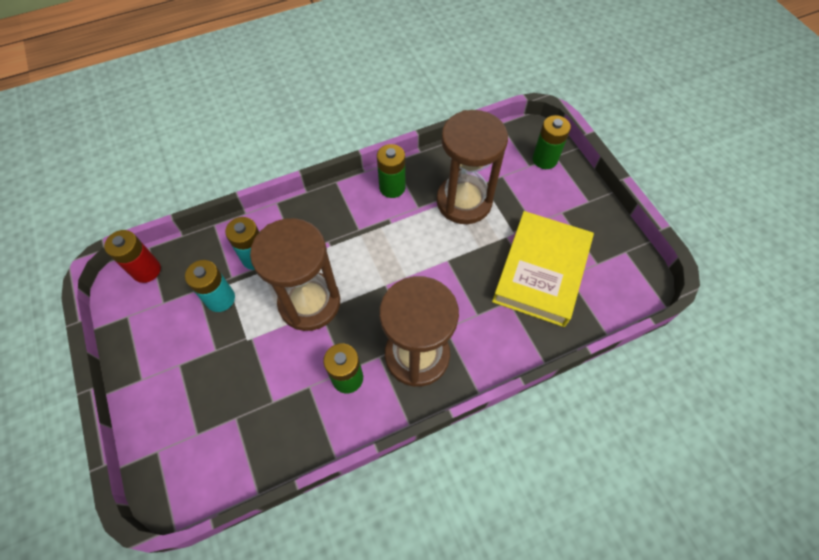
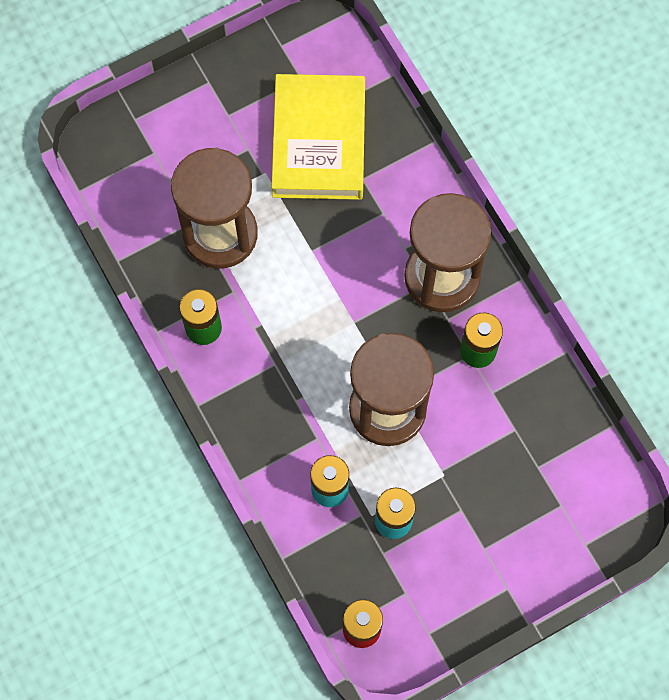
camera: 95 degrees left, 10 degrees up
yellow book [492,211,594,327] -> yellow book turned 75 degrees clockwise [272,74,365,200]
green battery [532,115,571,169] -> none

